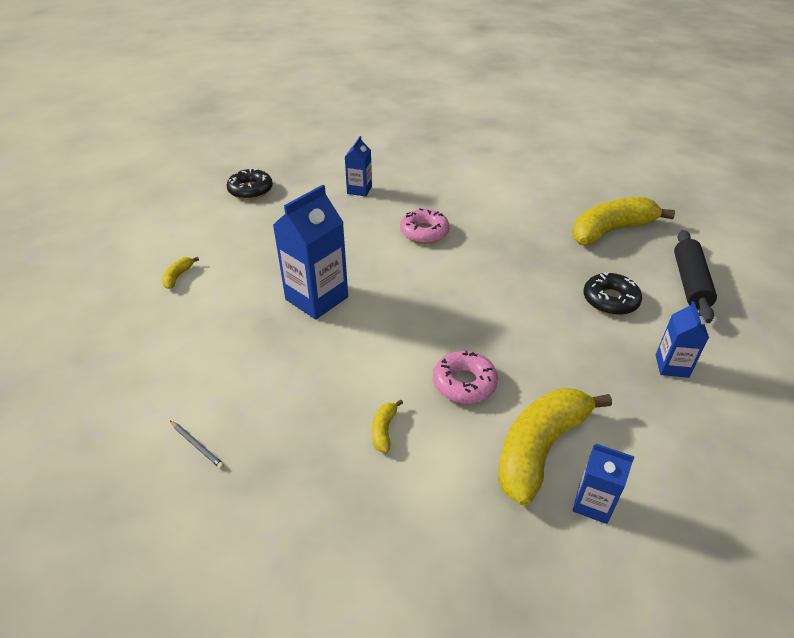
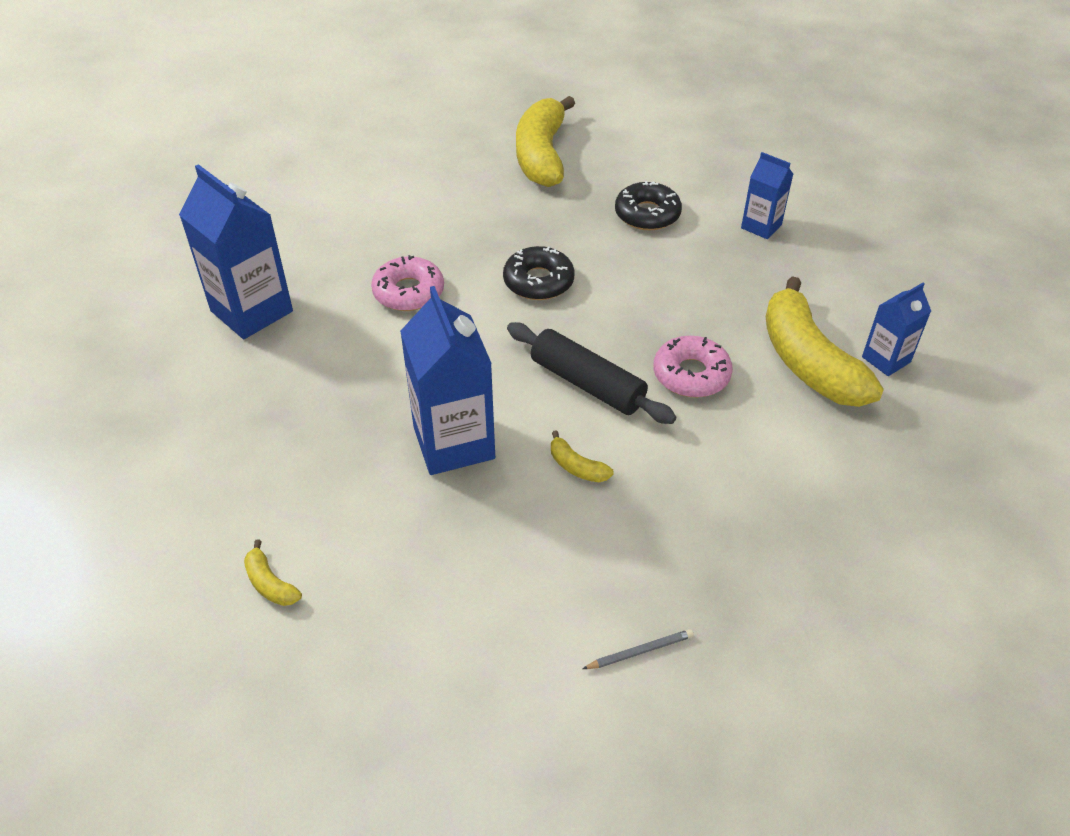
camera: 60 degrees left, 5 degrees up
black donut [227,168,273,200] -> black donut moved to [503,246,575,300]
blue carton [345,136,372,197] -> blue carton [179,164,293,339], size x1.80
yellow banana [372,399,403,453] -> yellow banana moved to [551,430,614,482]
black rolling pin [674,230,717,323] -> black rolling pin moved to [507,322,676,424]

